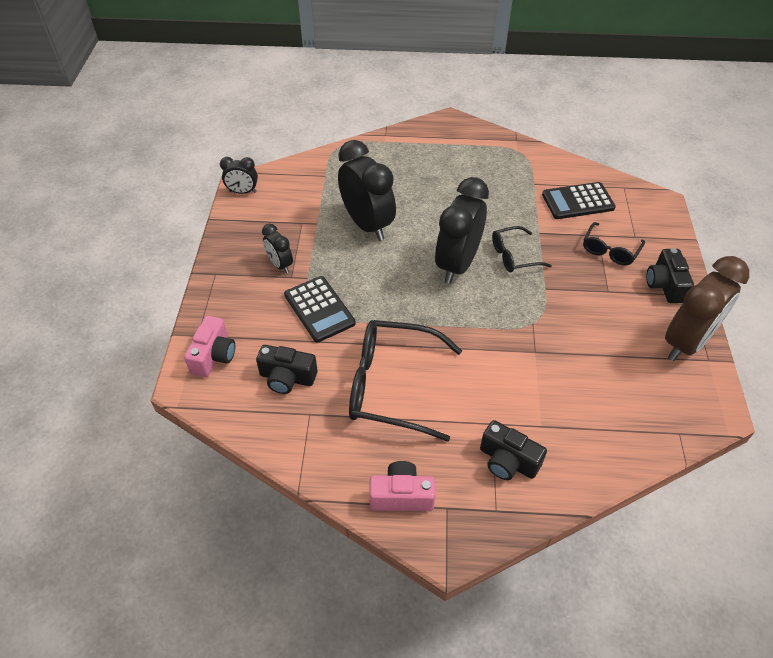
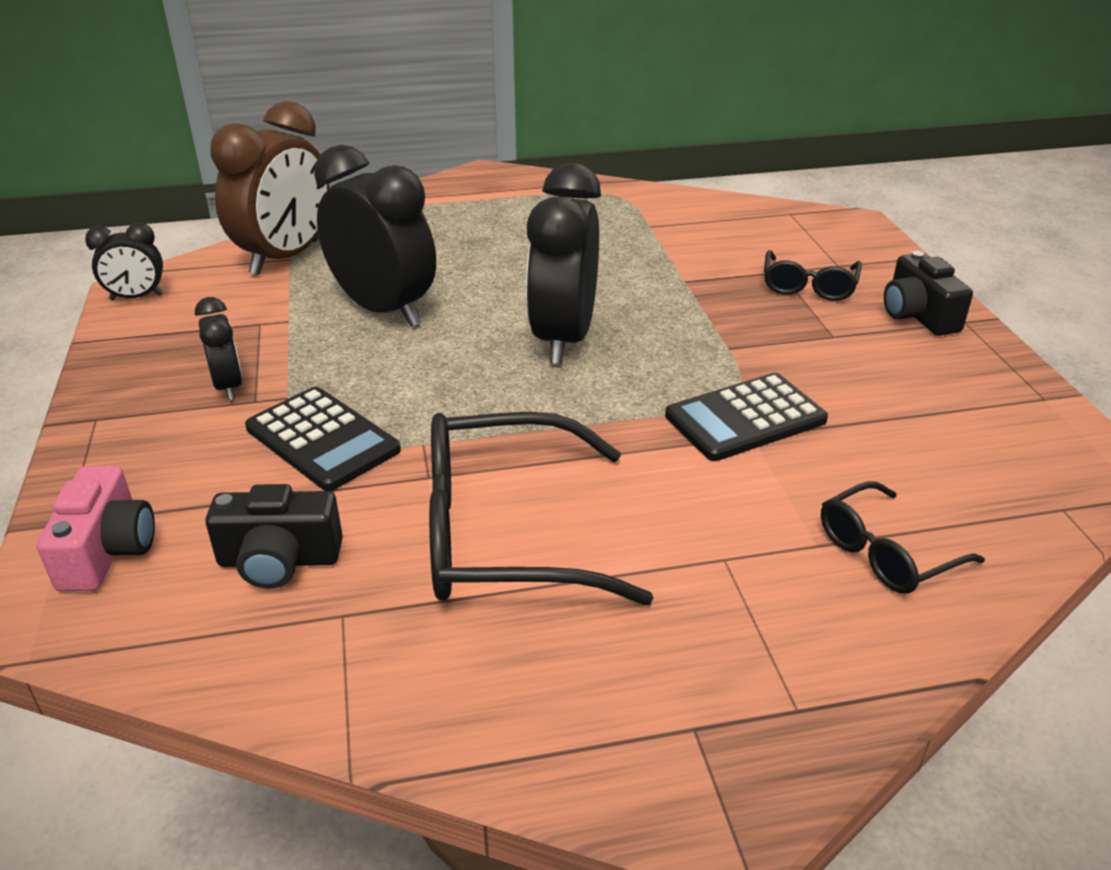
camera: 15 degrees left, 15 degrees down
black clock [262,224,293,273] -> black clock turned 150 degrees counterclockwise [195,297,243,400]
pink camera [369,461,435,511] -> none
black camera [480,420,547,480] -> none
black glasses [492,226,552,272] -> black glasses moved to [821,481,985,594]
black calculator [542,182,616,219] -> black calculator moved to [665,373,828,461]
brown clock [665,256,749,361] -> brown clock moved to [210,101,329,275]

